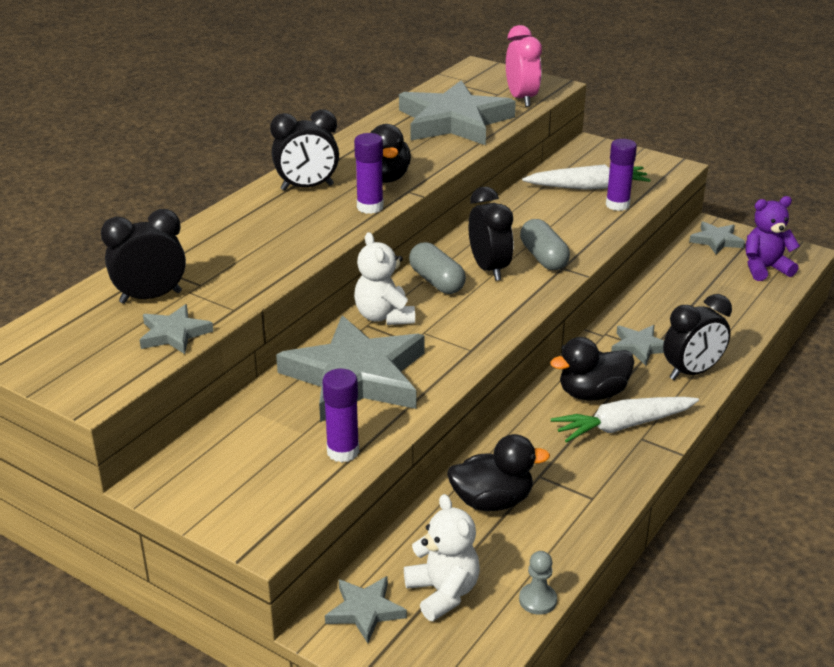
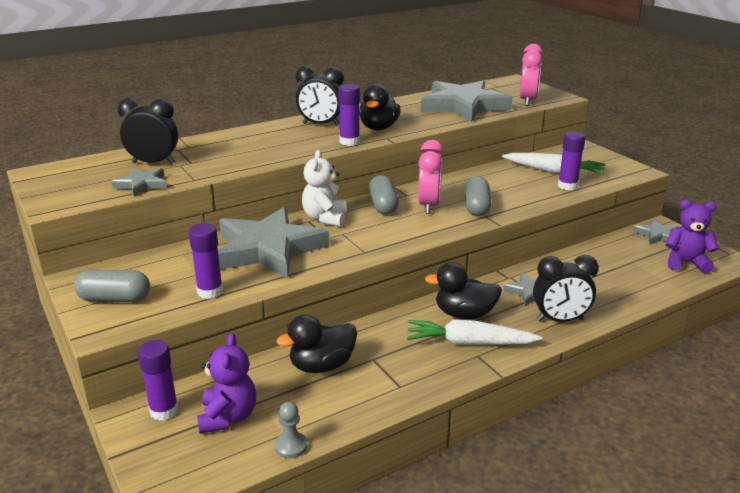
camera: 25 degrees right, 5 degrees down
grey star [325,576,407,643] -> purple glue stick [138,340,178,421]
white teddy bear [404,494,480,621] -> purple teddy bear [197,333,256,434]
black duck [447,434,550,511] -> black duck turned 135 degrees clockwise [276,314,357,373]
black clock [469,187,513,281] -> pink clock [418,140,443,214]
none -> grey capsule [74,270,150,302]

